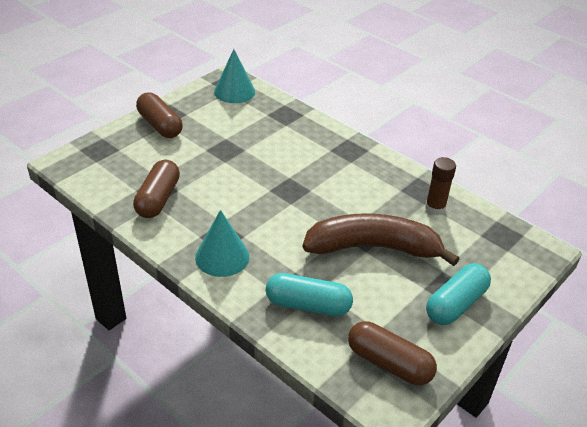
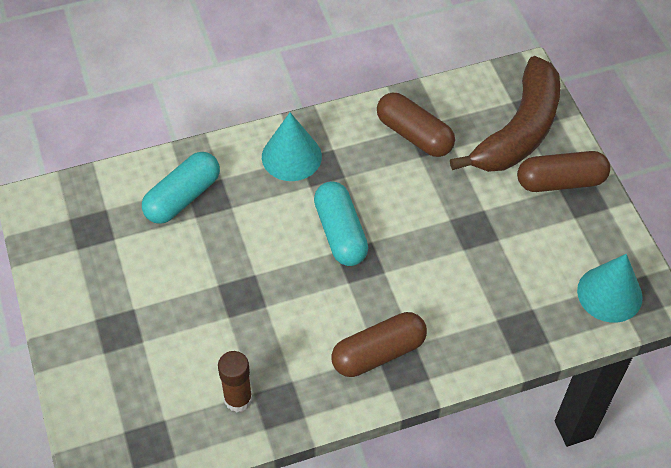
camera: 120 degrees right, 15 degrees up
brown banana [302,213,459,266] -> brown banana moved to [450,56,560,172]
brown capsule [348,321,437,385] -> brown capsule moved to [332,312,427,377]
turquoise capsule [426,263,491,325] -> turquoise capsule moved to [314,181,368,266]

